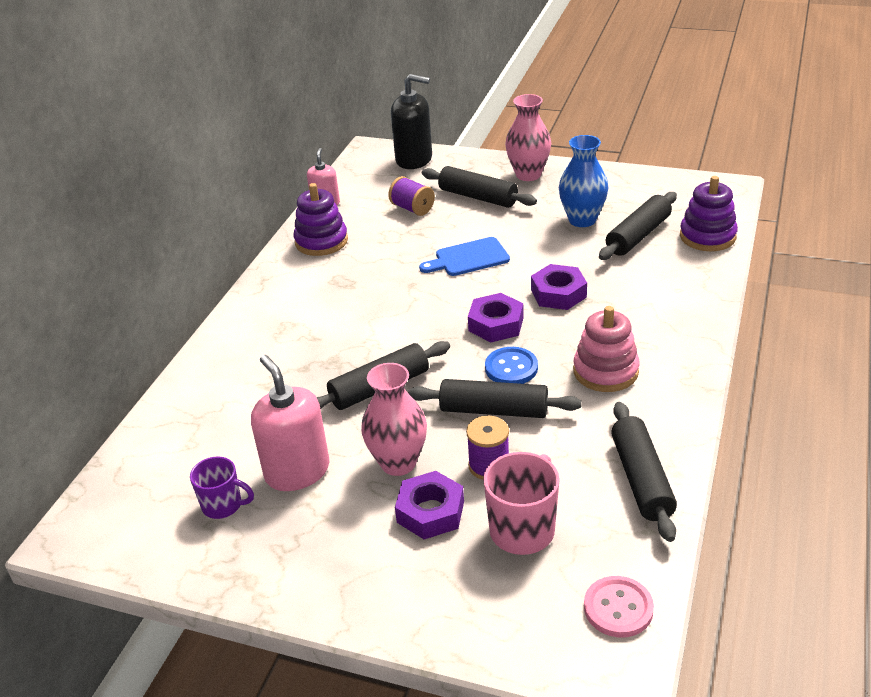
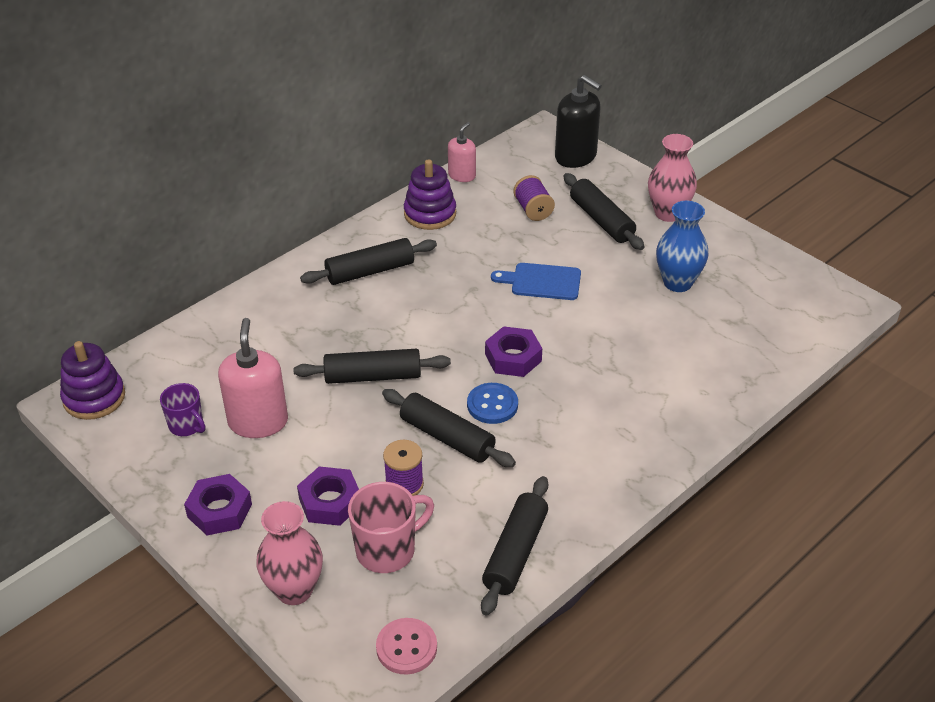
camera: 25 degrees right, 5 degrees up
pink vase [361,363,427,476] -> pink vase moved to [257,501,323,605]
purple nut [531,264,587,310] -> purple nut moved to [184,474,252,535]
pink stacking toy [573,306,640,392] -> none
black rolling pin [599,192,677,260] -> black rolling pin moved to [300,238,437,285]
purple stacking toy [680,176,738,251] -> purple stacking toy moved to [60,341,125,420]

